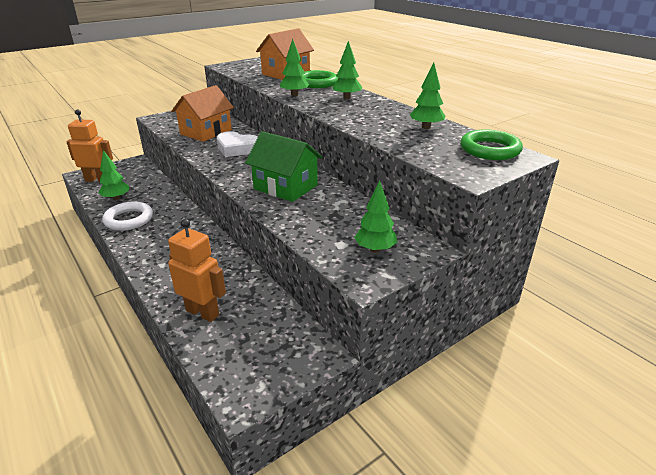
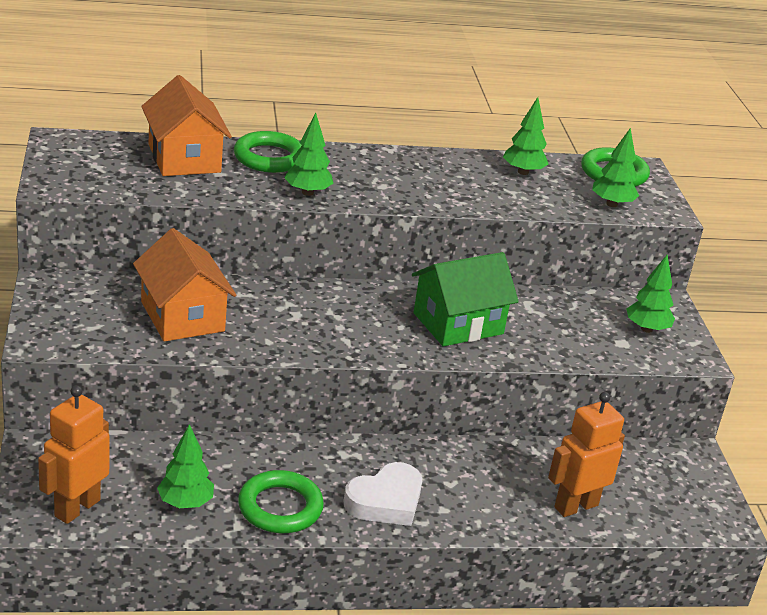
camera: 65 degrees left, 0 degrees up
white ring [102,201,153,231] -> green ring [238,470,324,533]
white heart [217,131,258,157] -> white heart moved to [344,462,422,526]
green tree [332,41,363,99] -> green tree moved to [592,128,639,207]

